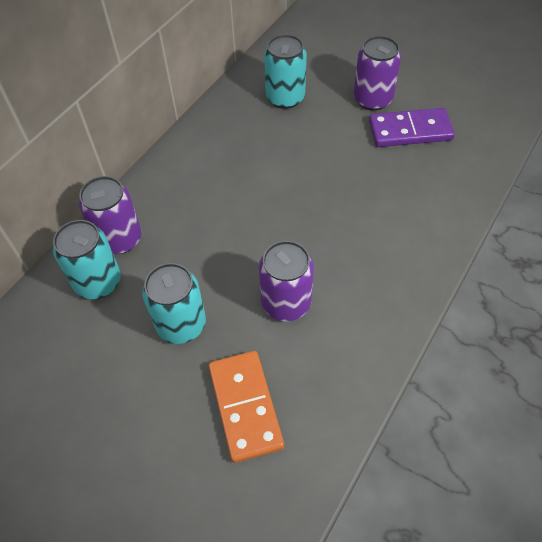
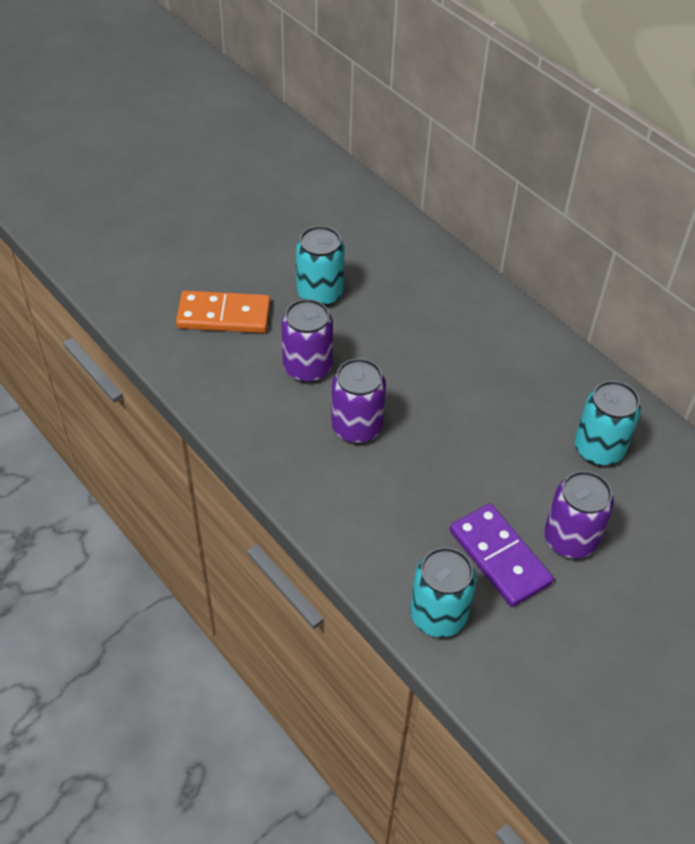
camera: 105 degrees right, 5 degrees down
turquoise can [53,220,121,299] -> turquoise can moved to [410,547,476,637]
purple can [79,176,142,254] -> purple can moved to [331,358,386,443]
purple domino [369,108,455,147] -> purple domino turned 45 degrees counterclockwise [450,503,554,607]

